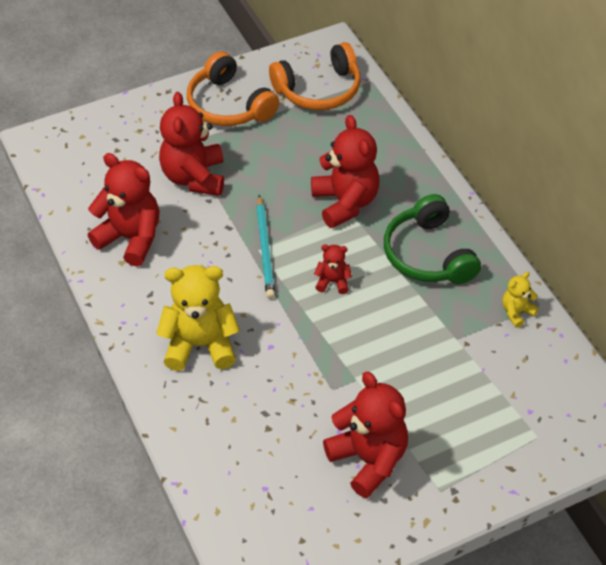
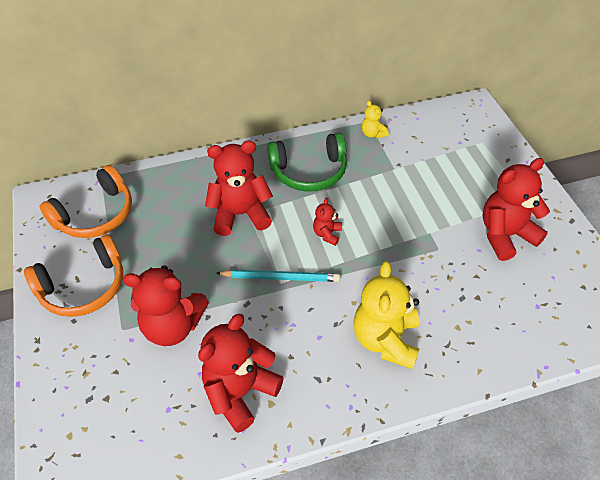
camera: 80 degrees left, 0 degrees up
orange headphones [269,42,361,110] -> orange headphones turned 60 degrees clockwise [40,165,132,238]

